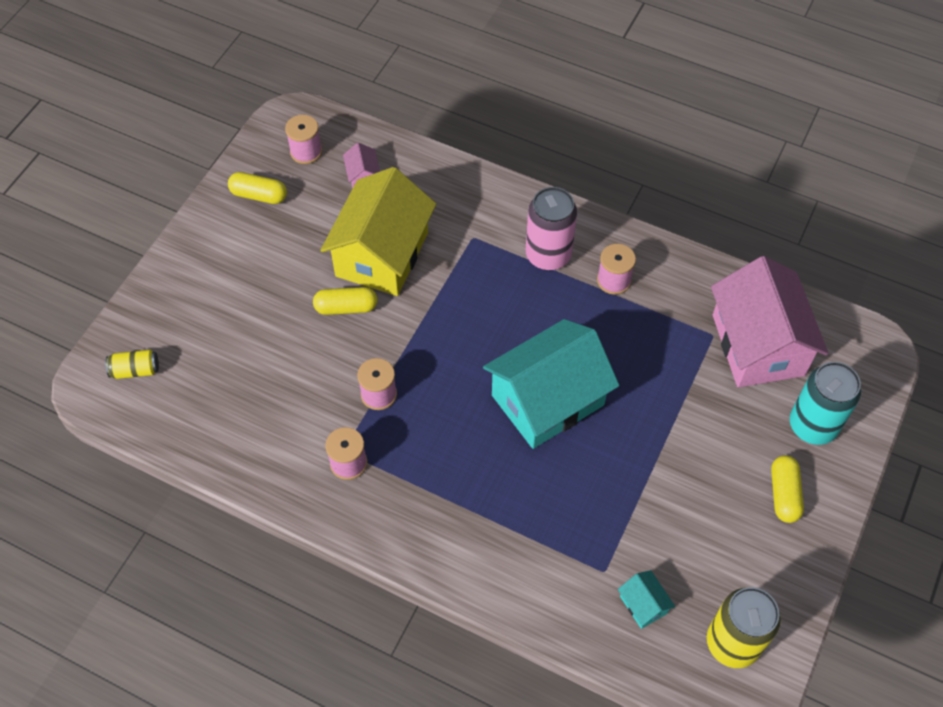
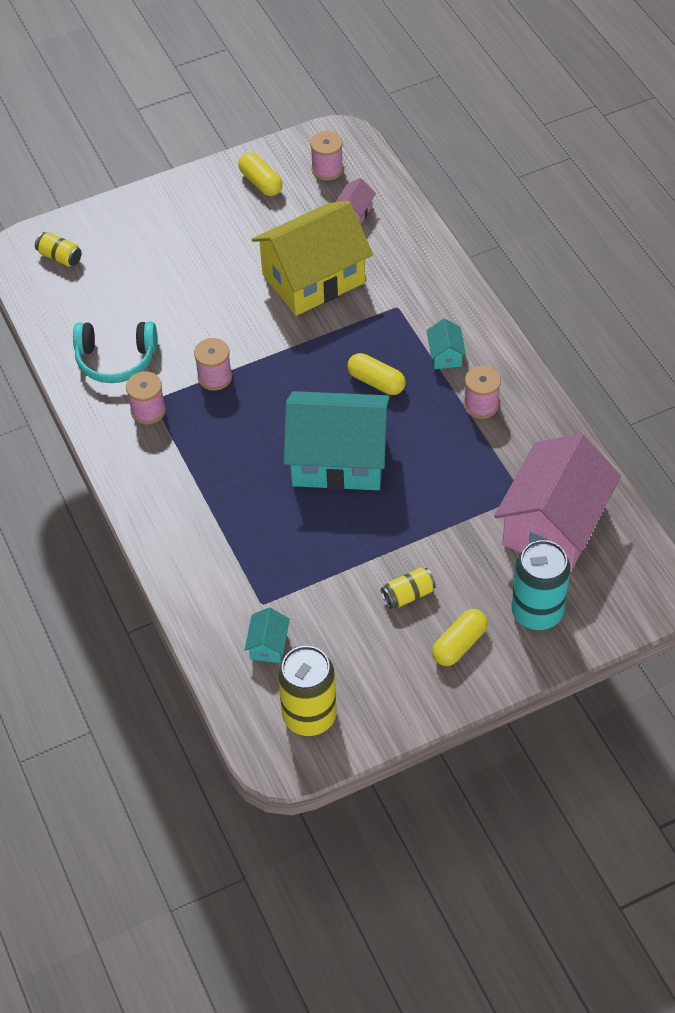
camera: 40 degrees right, 5 degrees down
yellow capsule [313,287,378,315] -> yellow capsule moved to [347,353,406,395]
pink can [526,187,577,271] -> turquoise house [426,318,466,369]
none -> turquoise headphones [73,322,157,383]
none -> yellow can [381,567,436,609]

